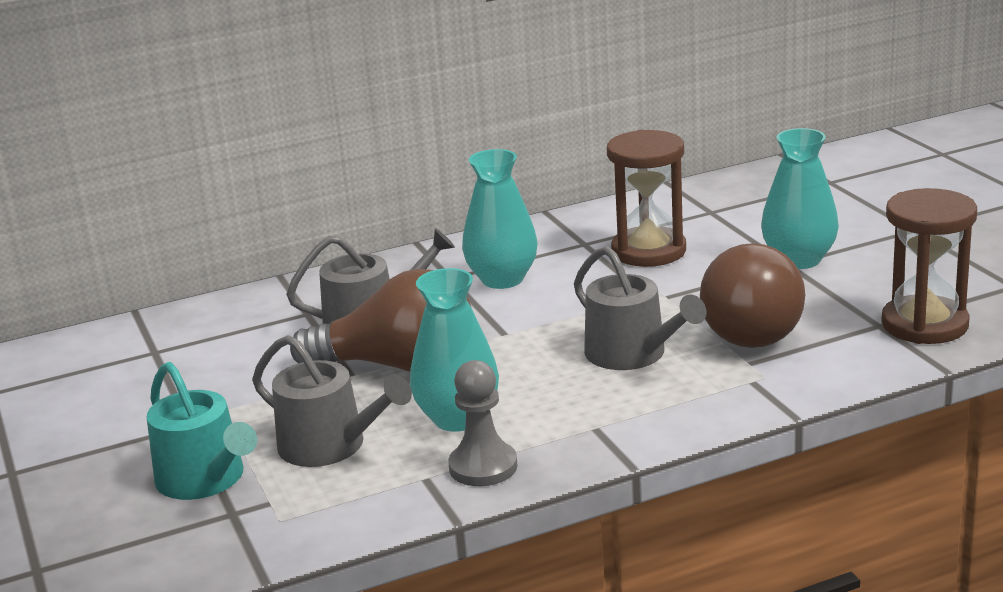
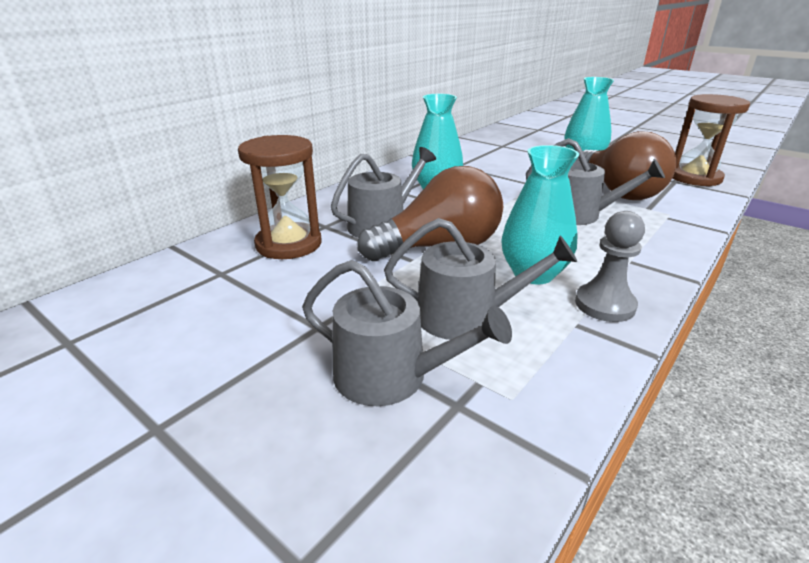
camera: 30 degrees left, 5 degrees up
turquoise watering can [146,362,257,500] -> grey watering can [302,260,512,406]
brown hourglass [607,130,686,267] -> brown hourglass moved to [238,135,321,259]

